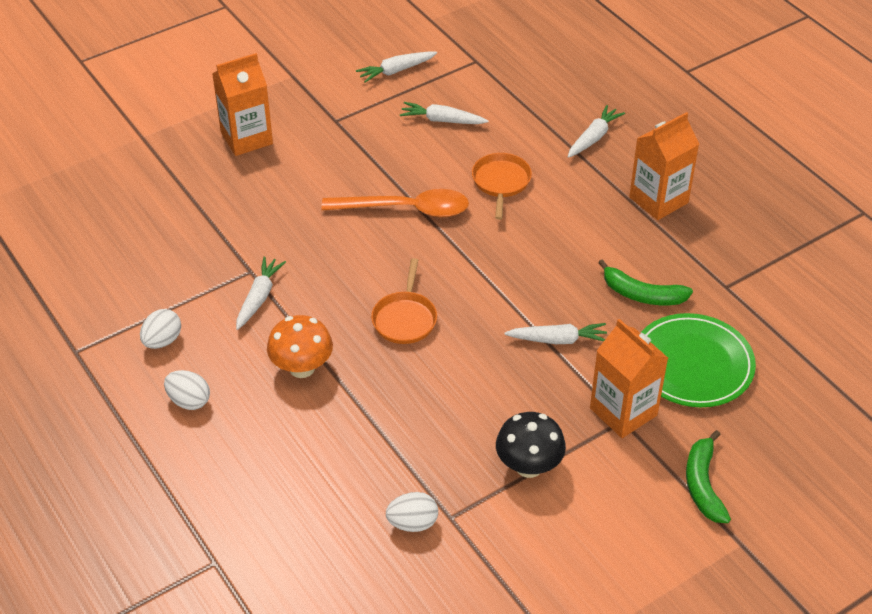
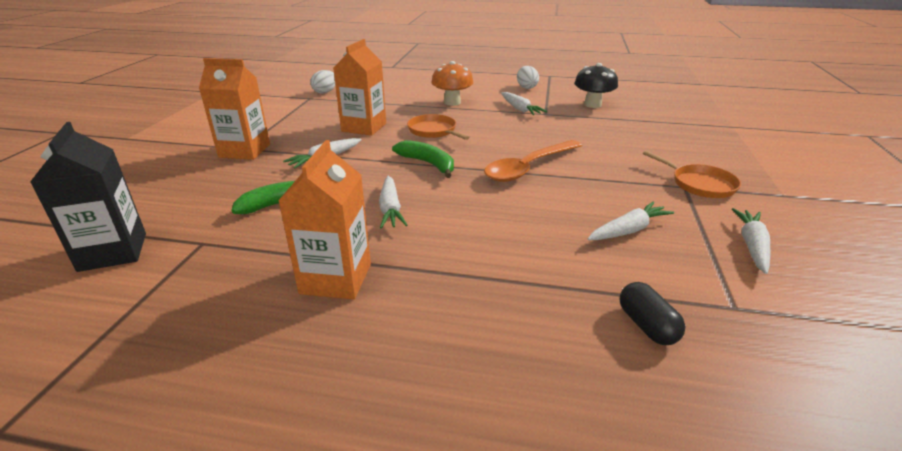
camera: 135 degrees right, 15 degrees down
white egg [164,370,210,410] -> none
orange carton [212,53,273,156] -> orange carton moved to [333,39,386,136]
orange pan [472,153,532,220] -> orange pan moved to [643,151,741,198]
black mushroom [496,412,566,478] -> black mushroom moved to [574,63,618,108]
white carrot [568,105,625,158] -> white carrot moved to [379,176,407,228]
green plate [641,313,756,407] -> none
green banana [686,430,731,523] -> green banana moved to [392,140,454,178]
none -> black carton [30,122,146,272]
none -> black capsule [620,282,685,345]

